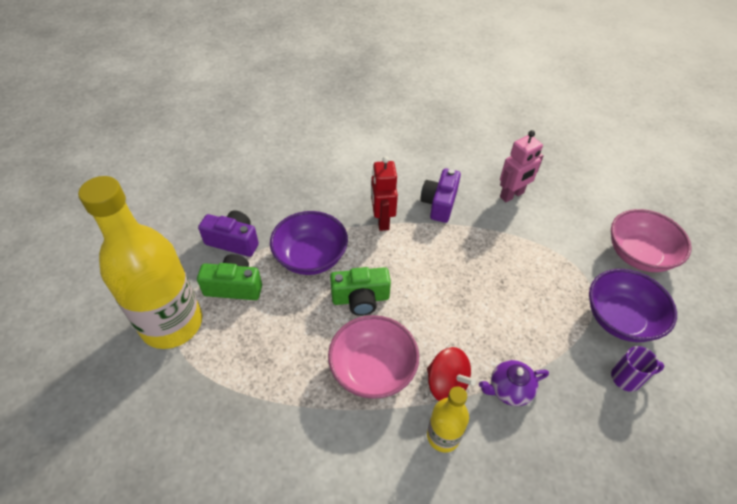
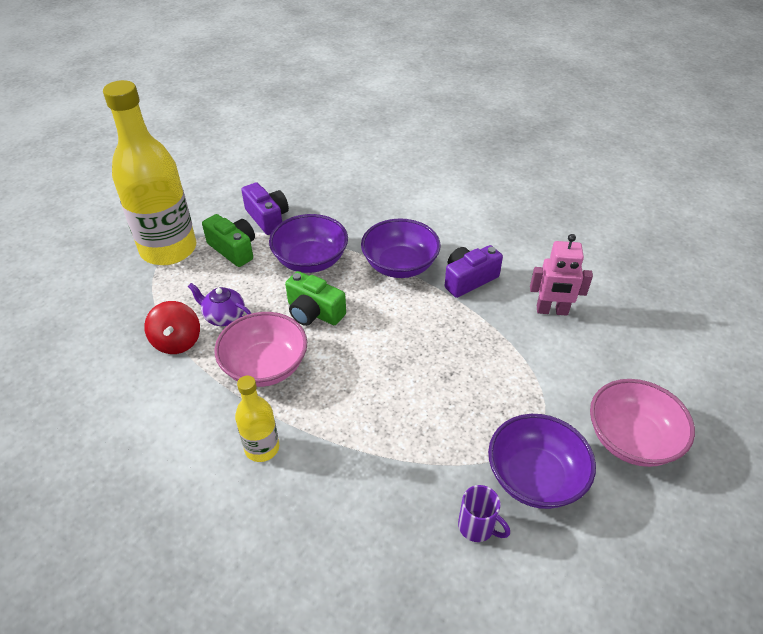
camera: 40 degrees right, 5 degrees down
red robot [371,156,398,231] -> purple bowl [361,218,441,278]
red spinning top [427,347,476,401] -> red spinning top moved to [144,301,200,354]
purple teapot [479,360,549,406] -> purple teapot moved to [188,283,251,326]

